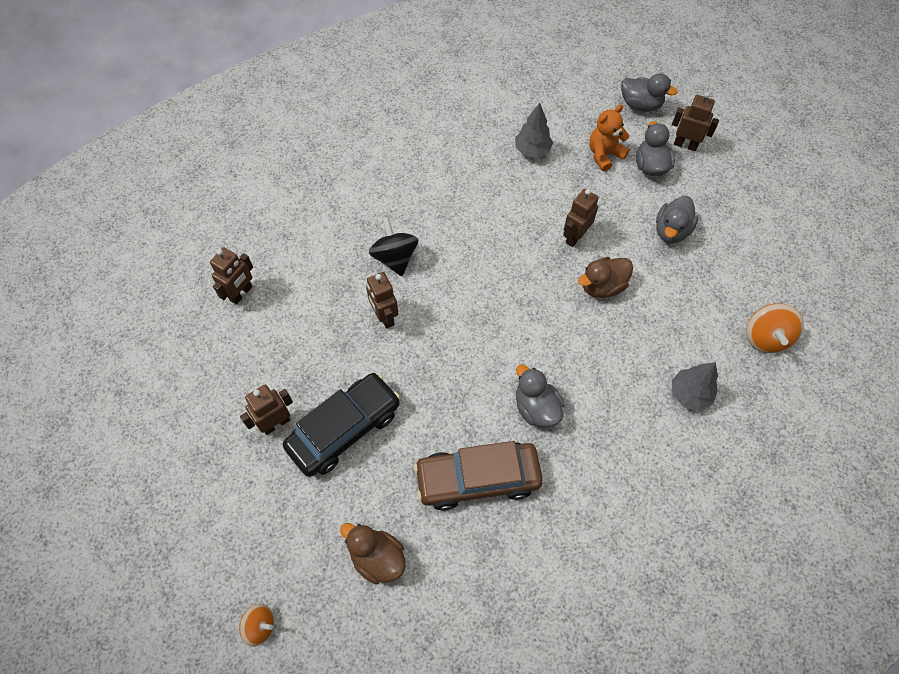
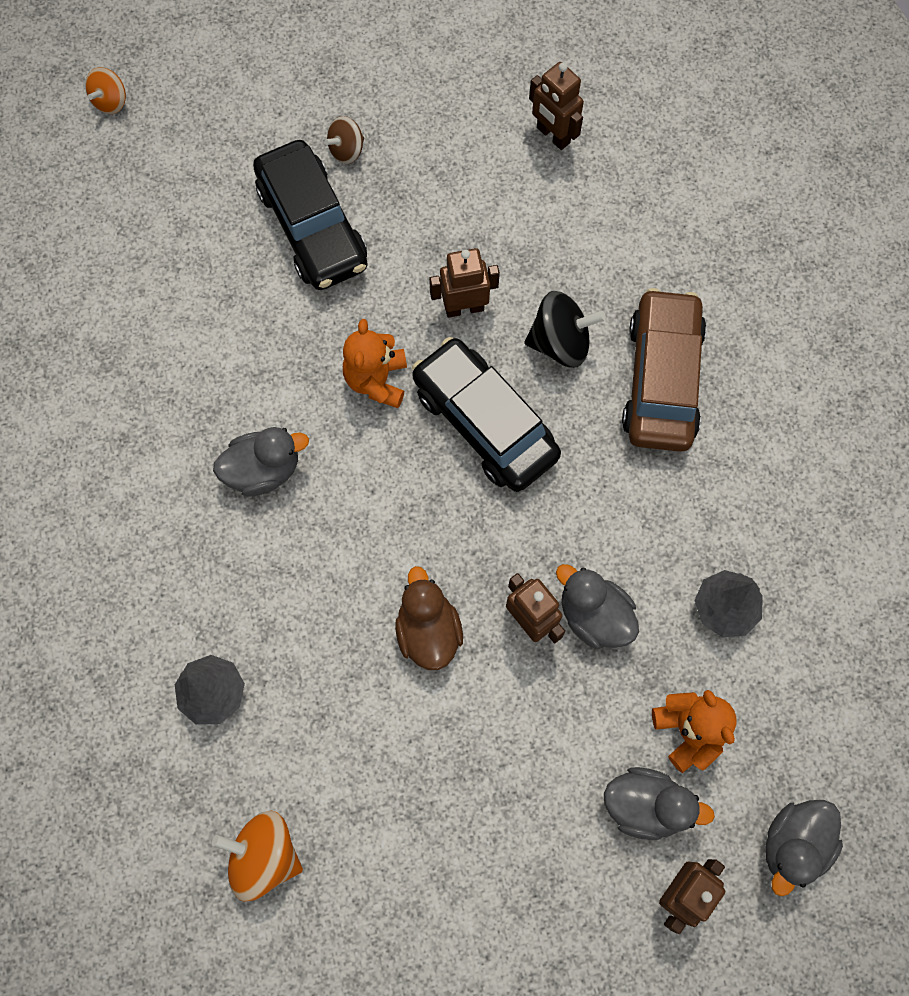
camera: 105 degrees right, 10 degrees up
brown robot [240,385,293,435] -> brown spinning top [324,116,364,164]
brown duck [340,523,406,584] -> none
brown car [414,441,543,511] -> brown car moved to [622,288,706,452]
grey duck [656,196,698,243] -> grey duck moved to [556,564,639,649]
none -> orange teddy bear [343,319,407,408]
none -> black car [412,337,561,492]

